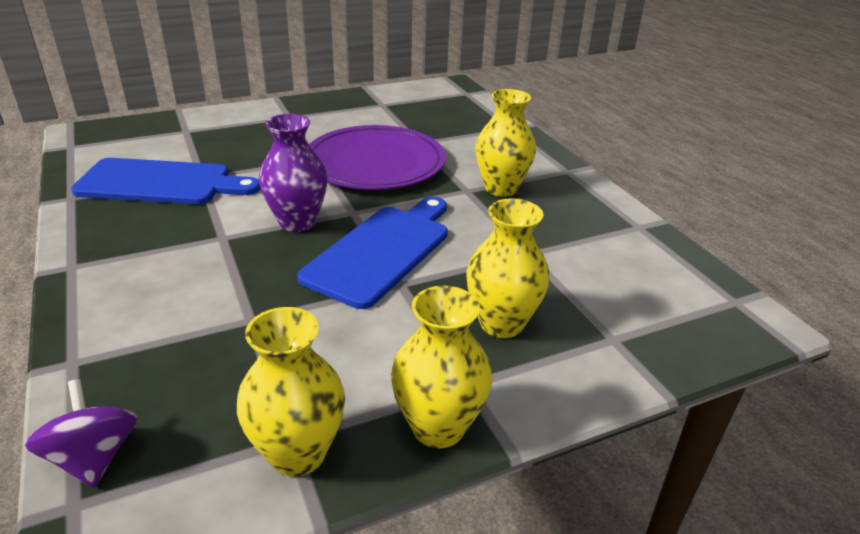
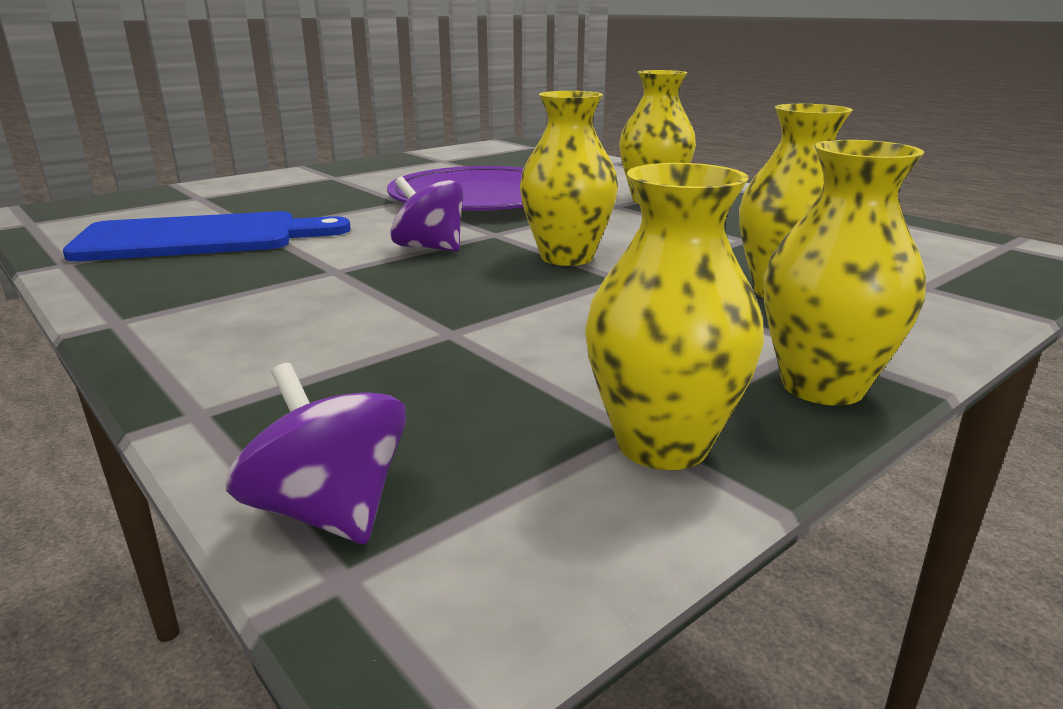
camera: 15 degrees left, 10 degrees down
purple vase [259,114,328,232] -> purple spinning top [391,176,464,252]
blue cutting board [297,196,448,309] -> yellow vase [520,91,618,266]

